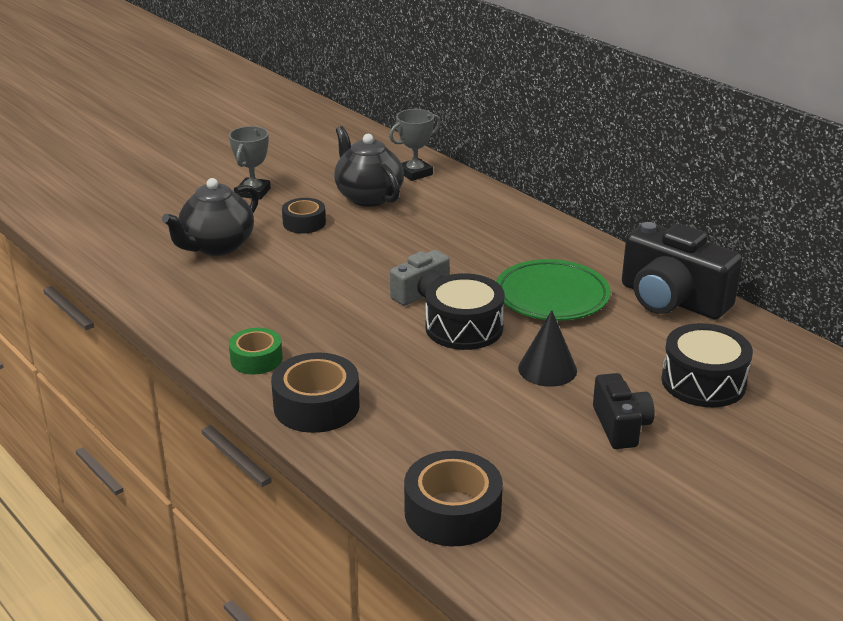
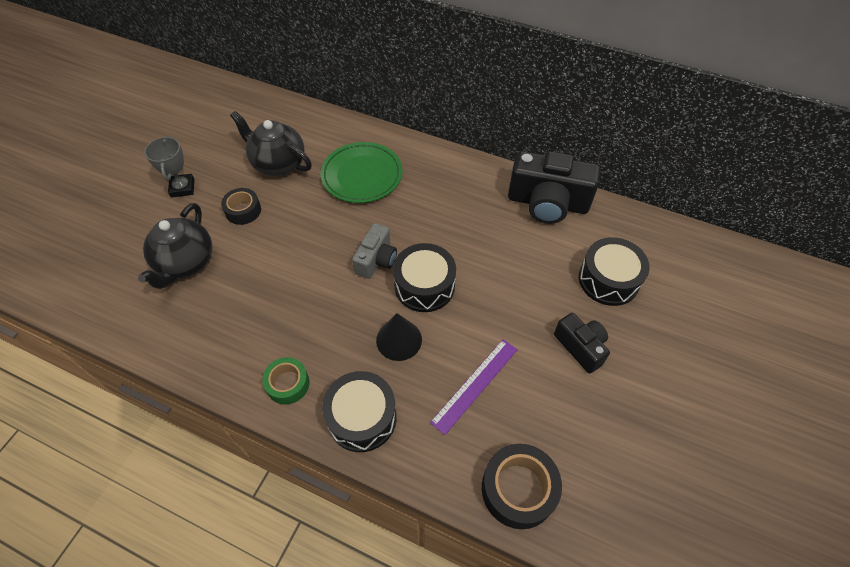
camera: 25 degrees left, 25 degrees up
black tape [271,352,360,433] -> black drum [322,371,397,452]
grey trophy [389,109,441,181] -> none
green plate [496,259,611,321] -> green plate moved to [320,142,402,203]
black cone [518,310,577,387] -> black cone moved to [376,313,422,361]
none -> purple ruler [430,339,518,435]

